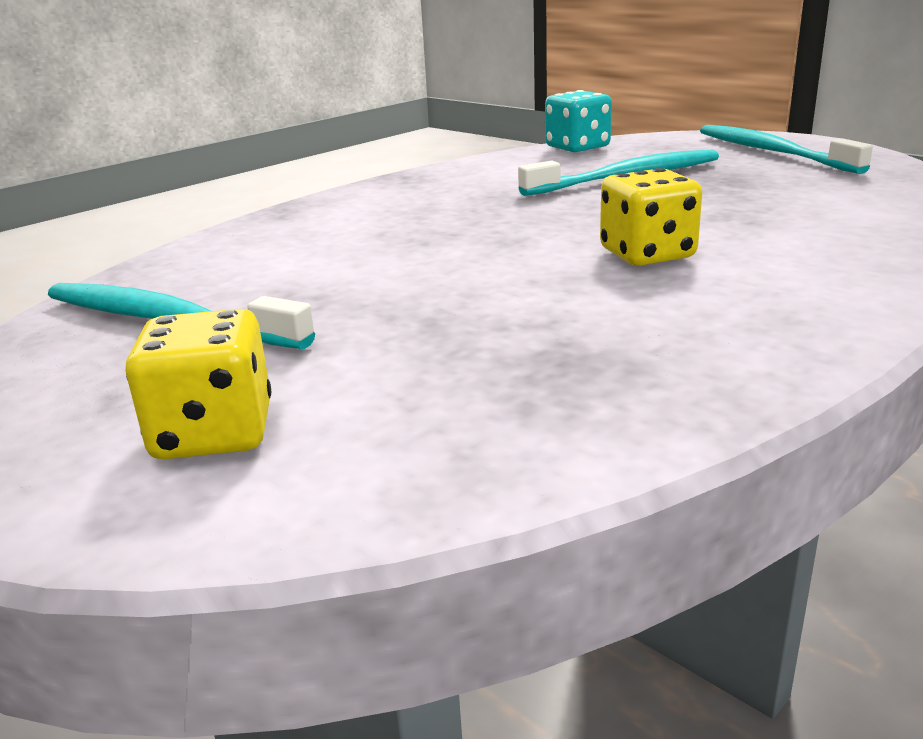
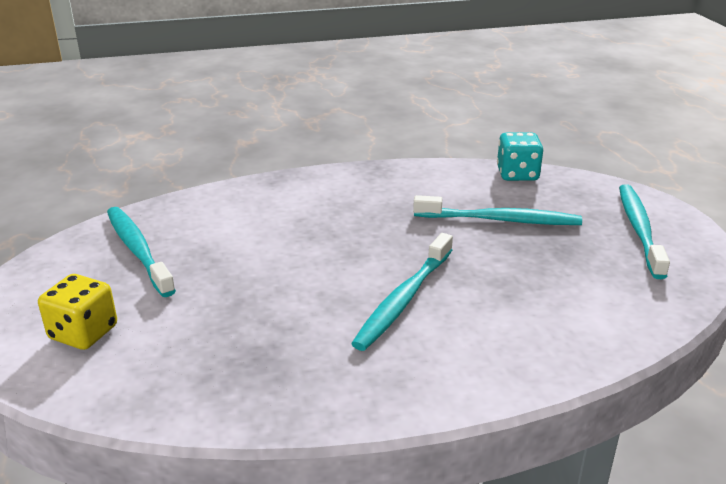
camera: 30 degrees right, 5 degrees up
yellow dice [600,168,702,266] -> turquoise toothbrush [351,233,453,351]

